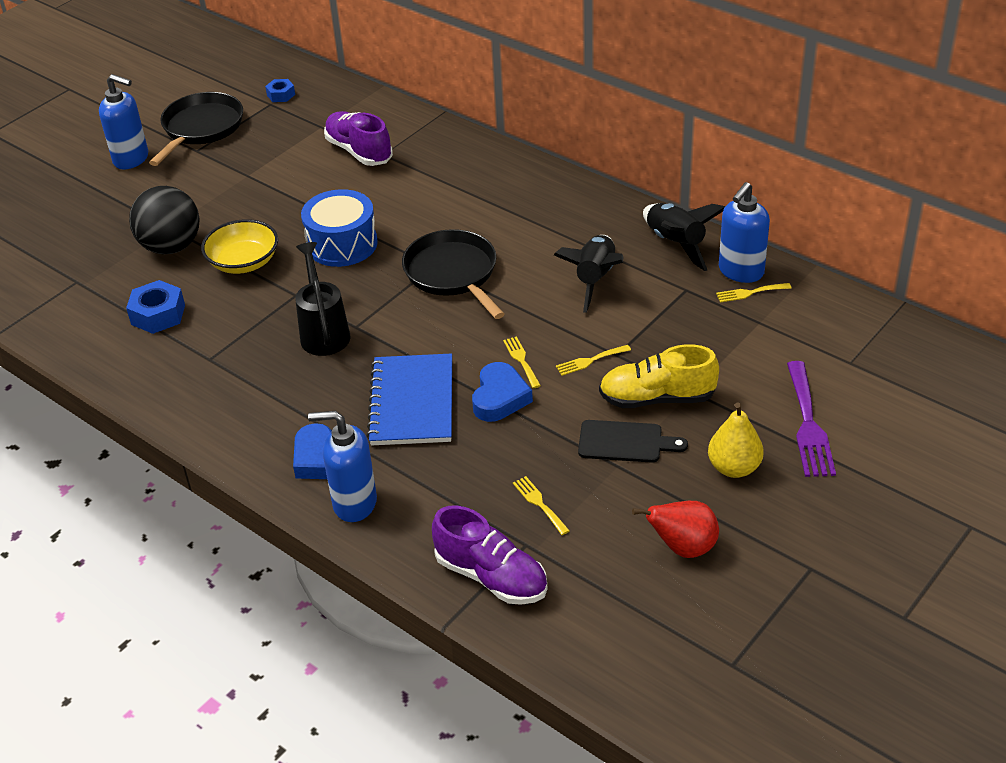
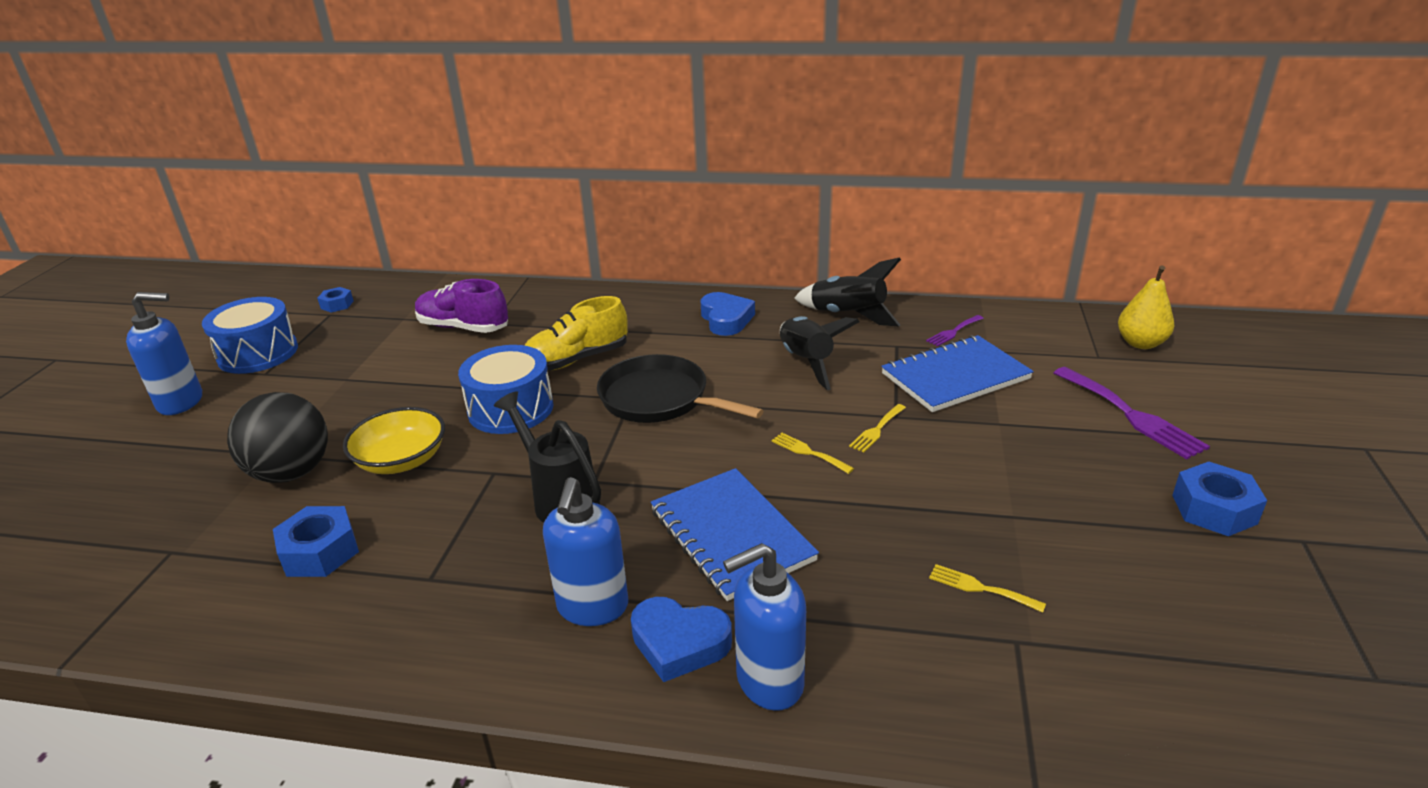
camera: 30 degrees left, 10 degrees down
black pan [149,92,243,166] -> blue drum [202,297,298,374]
purple shoe [432,506,547,605] -> none
blue heart [472,362,533,422] -> blue heart moved to [700,292,755,336]
black cutting board [578,420,688,463] -> none
yellow shoe [599,344,719,408] -> yellow shoe moved to [524,296,628,371]
red pear [632,501,719,558] -> none
yellow pear [708,403,764,478] -> yellow pear moved to [1118,266,1174,349]
yellow fork [716,283,791,303] -> purple fork [926,315,984,346]
blue soap dispenser [719,182,770,283] -> blue soap dispenser moved to [543,477,628,626]
none -> blue notebook [881,335,1034,412]
none -> blue nut [1172,462,1267,536]

